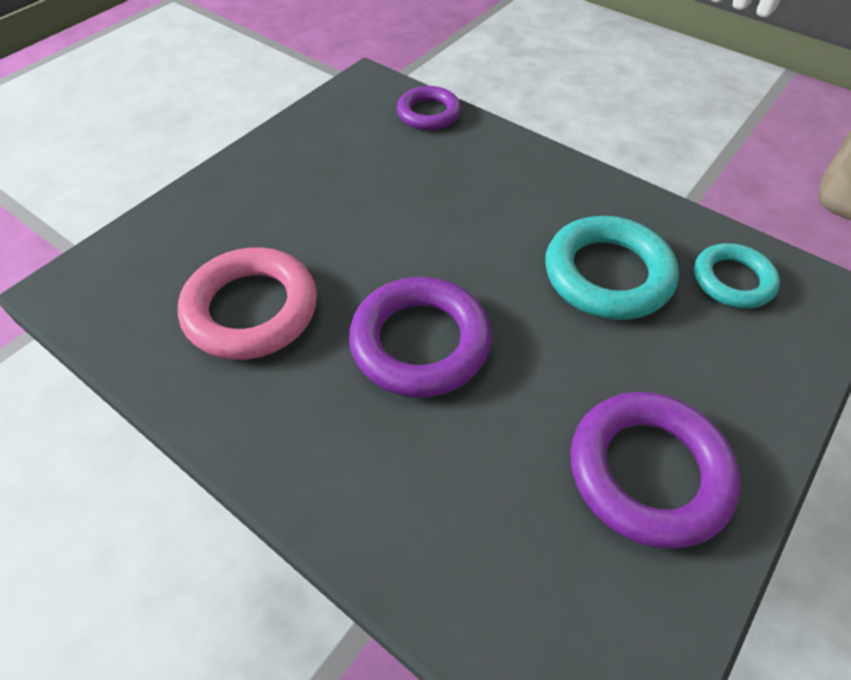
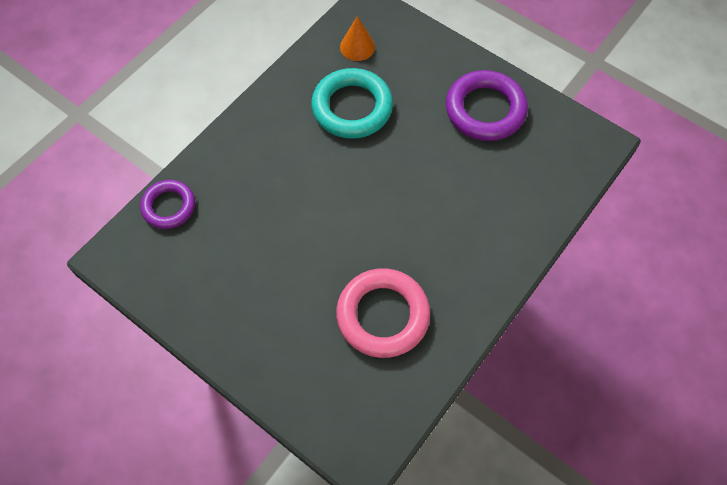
camera: 90 degrees left, 10 degrees up
purple ring [349,277,492,398] -> none
turquoise ring [694,243,780,308] -> orange cone [340,16,375,61]

